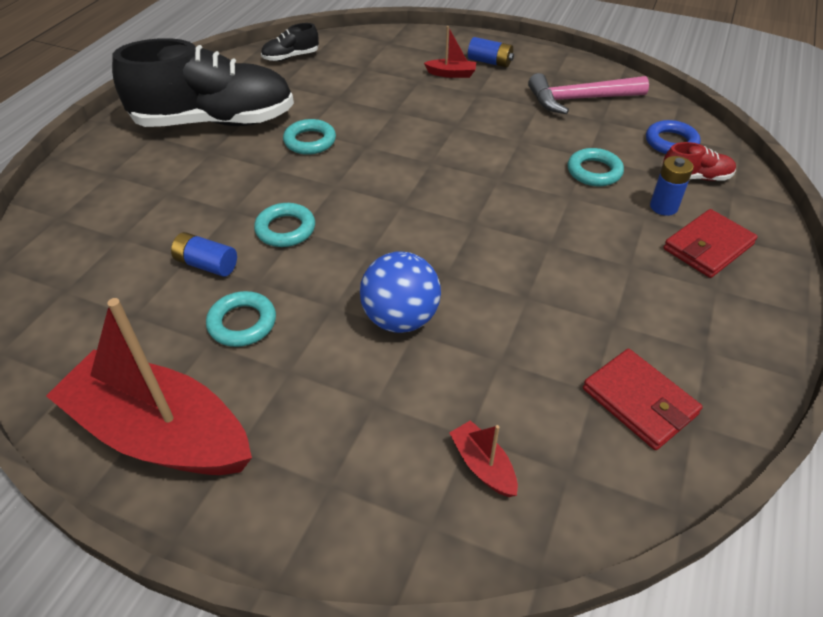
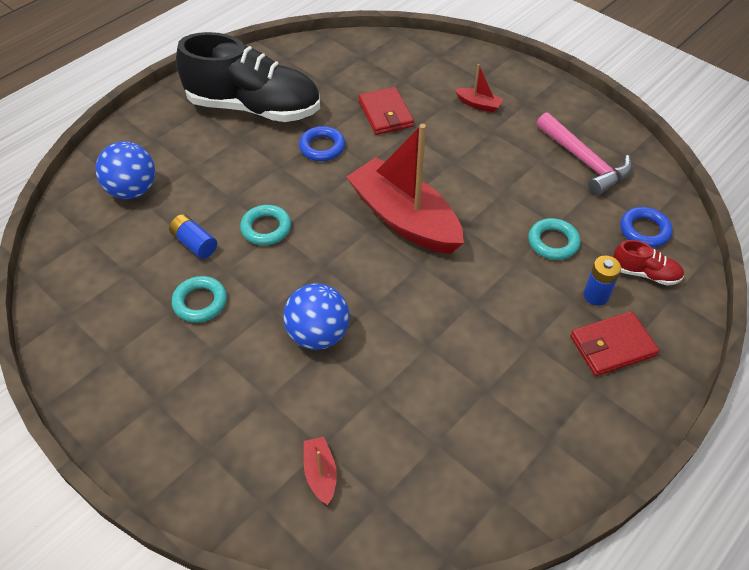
camera: 20 degrees right, 5 degrees up
red boat [46,298,252,475] -> red boat moved to [346,124,464,254]
black shoe [261,23,319,61] -> none
turquoise ring [283,119,336,155] -> blue ring [299,126,345,161]
blue battery [468,37,514,68] -> none
pink hammer [528,73,649,114] -> pink hammer turned 135 degrees counterclockwise [536,112,632,196]
red wallet [583,349,703,450] -> red wallet moved to [359,87,414,135]
none -> blue ball [95,141,155,199]

